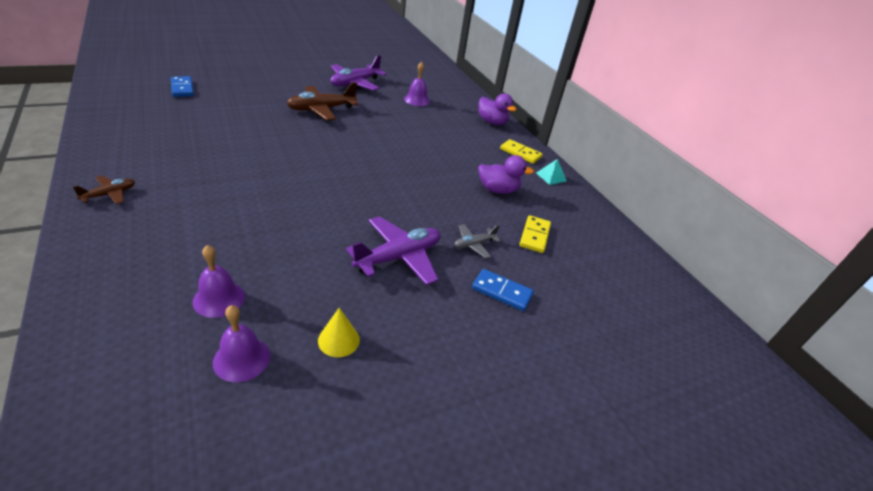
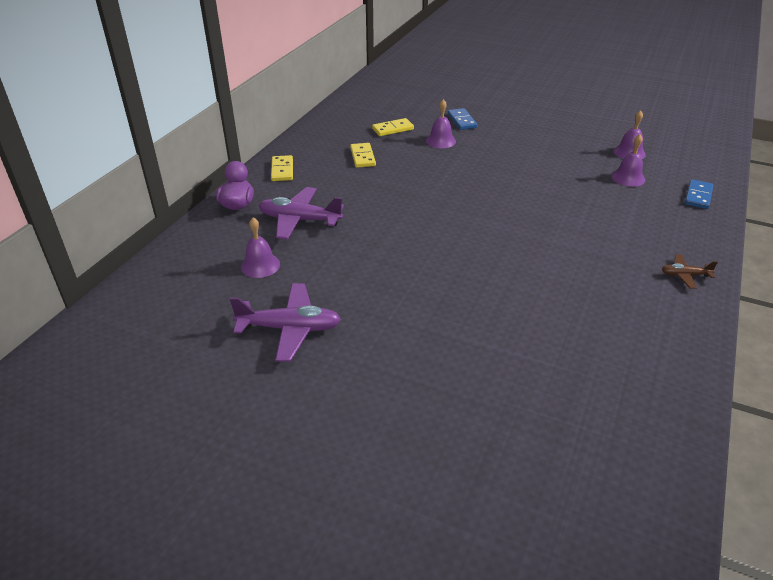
camera: 125 degrees left, 0 degrees up
blue domino [171,76,194,97] -> blue domino moved to [685,179,713,209]
brown plane [286,82,358,120] -> none
yellow cone [318,308,360,357] -> none
purple plane [346,216,440,285] -> purple plane moved to [259,187,344,240]
grey plane [454,224,501,259] -> purple bell [426,99,456,148]
purple duck [478,155,534,194] -> yellow domino [350,143,376,168]
turquoise pyramid [536,159,567,185] -> none

